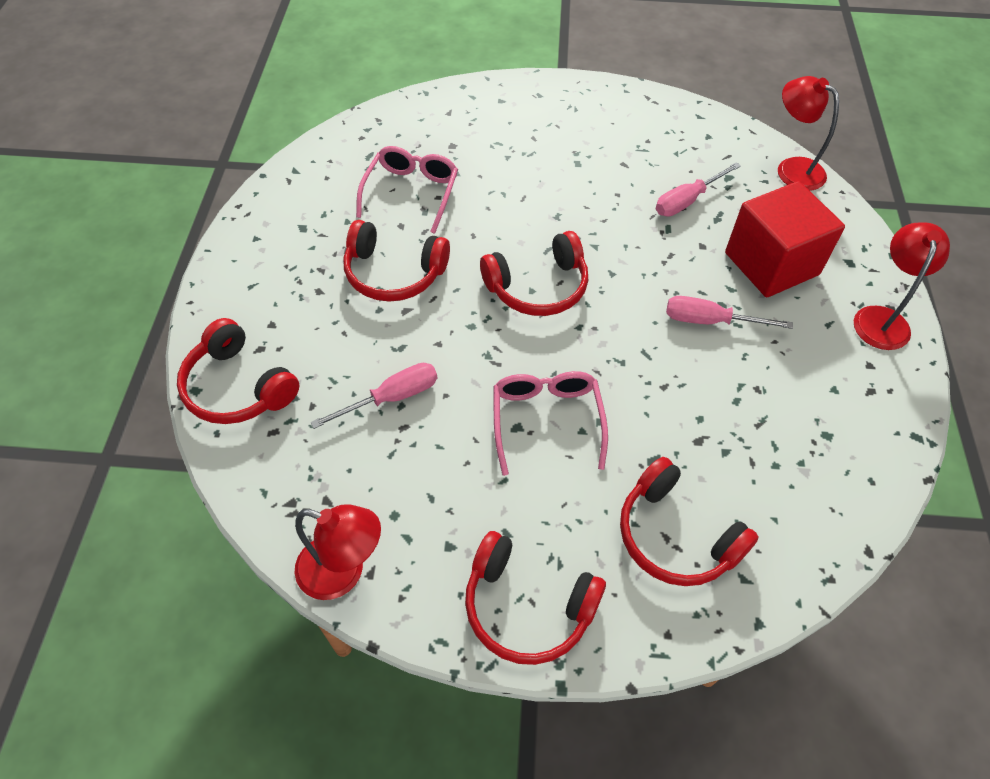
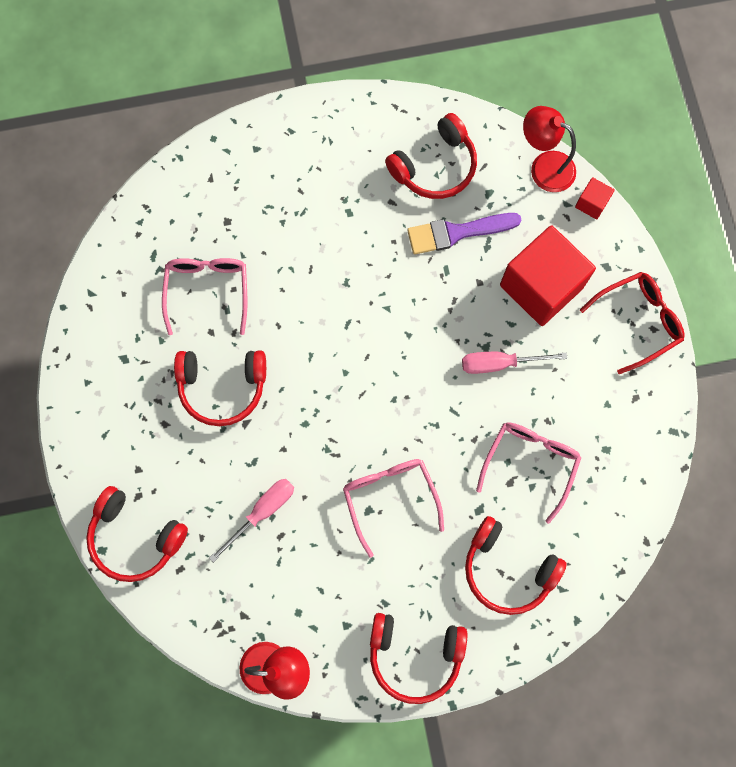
camera: 15 degrees left, 20 degrees up
red headphones [480,231,589,316] -> red headphones moved to [385,113,477,199]
pink screwdriver [656,162,741,216] -> purple brush [407,213,521,254]
red lamp [854,222,950,350] -> red glasses [580,272,684,374]
none -> pink glasses [476,422,582,524]
none -> red cube [575,177,615,220]

